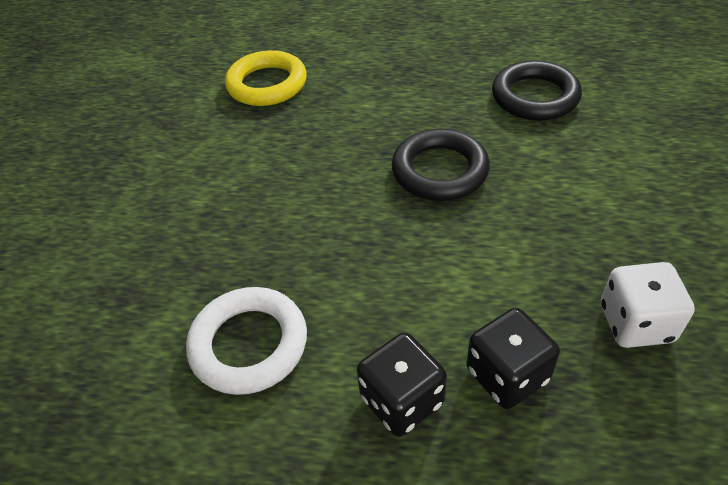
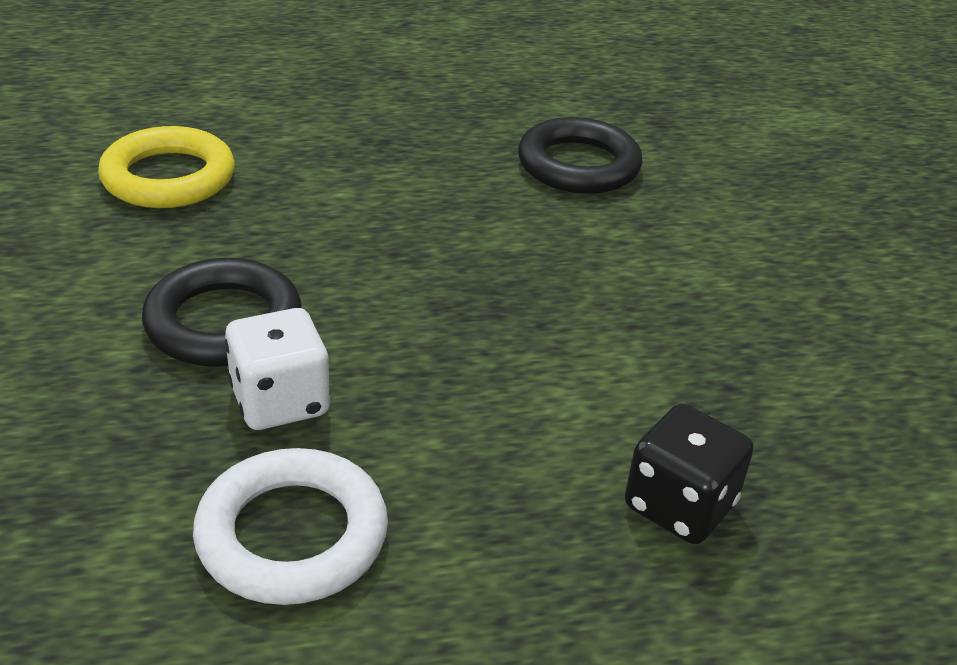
camera: 25 degrees left, 10 degrees down
black dice [357,332,447,437] -> none
black ring [392,129,490,201] -> black ring moved to [142,258,302,367]
white dice [601,262,695,348] -> white dice moved to [225,308,330,430]

